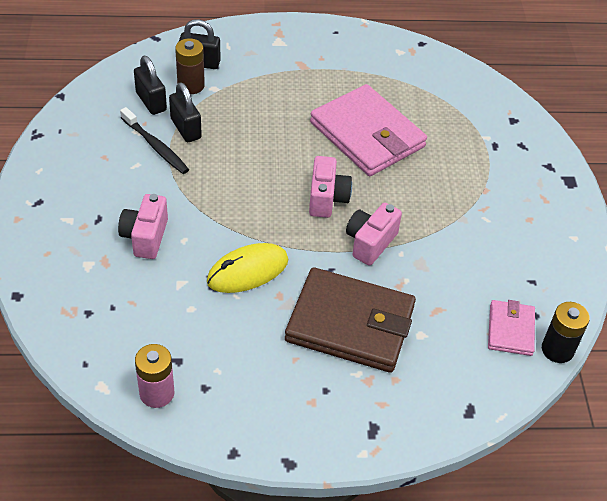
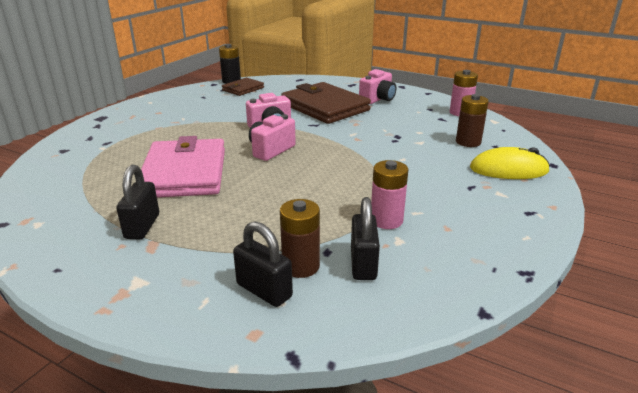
camera: 145 degrees left, 20 degrees down
pink camera [118,194,168,259] -> pink camera moved to [359,69,396,104]
black toothbrush [120,107,189,174] -> pink battery [371,160,408,229]
black padlock [169,82,202,142] -> black padlock moved to [116,165,159,240]
yellow mouse [207,243,288,293] -> yellow mouse moved to [470,147,550,179]
pink wallet [488,300,535,356] -> brown wallet [222,78,264,96]
none -> brown battery [456,94,489,147]

